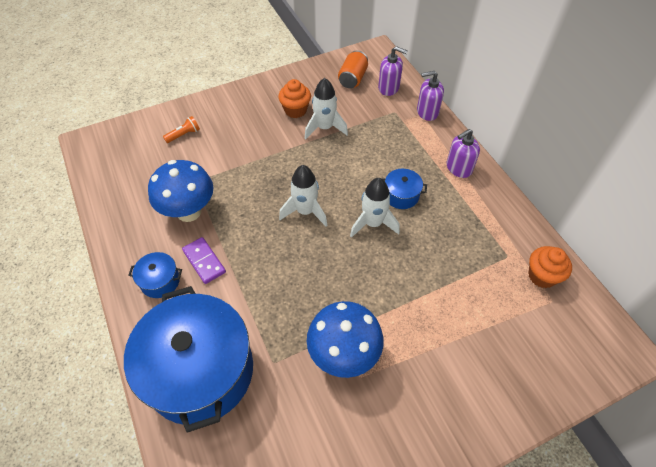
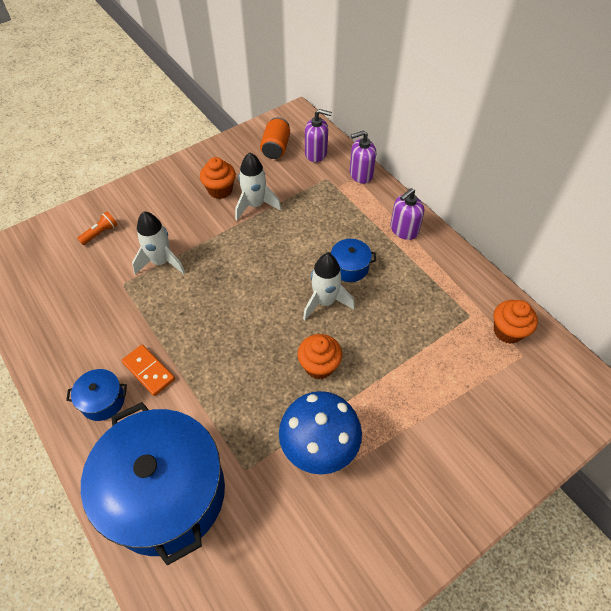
camera: 10 degrees left, 0 degrees up
blue mushroom [148,160,213,222] -> none
purple domino [182,237,226,284] -> orange domino [121,345,175,396]
white rocket [279,165,327,226] -> white rocket moved to [132,212,185,274]
none -> orange cupcake [297,334,342,379]

